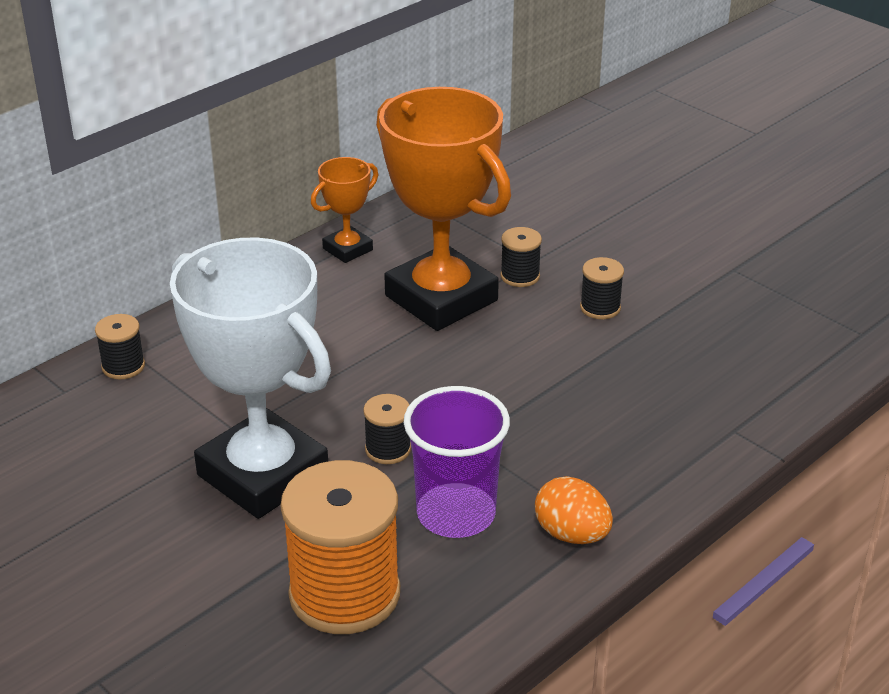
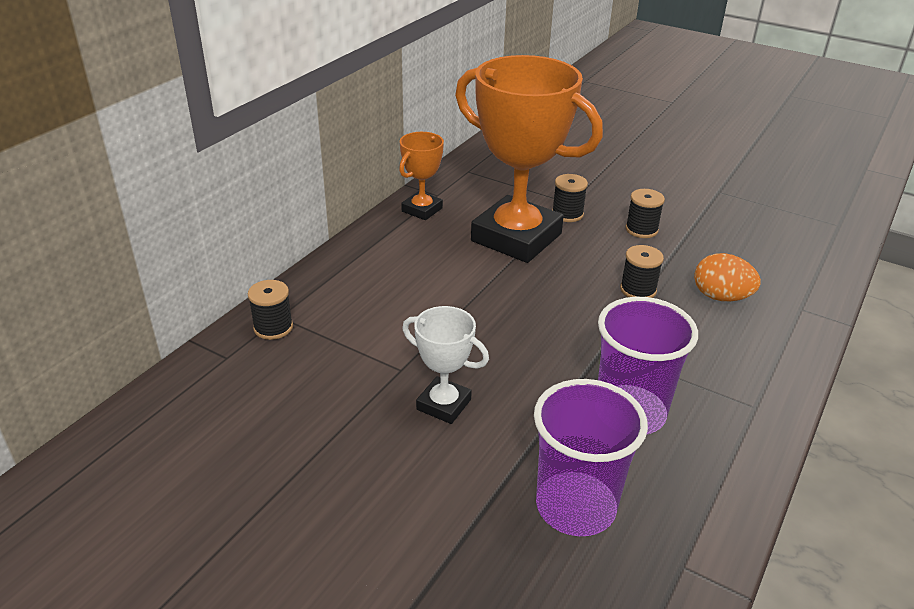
camera: 15 degrees left, 0 degrees up
white trophy [170,238,331,519] -> white trophy [402,306,489,424], size x0.47
orange spool [281,460,400,634] -> purple cup [534,379,648,536]
black spool [363,394,411,464] -> black spool moved to [620,245,664,298]
orange egg [535,476,613,544] -> orange egg moved to [694,253,761,301]

